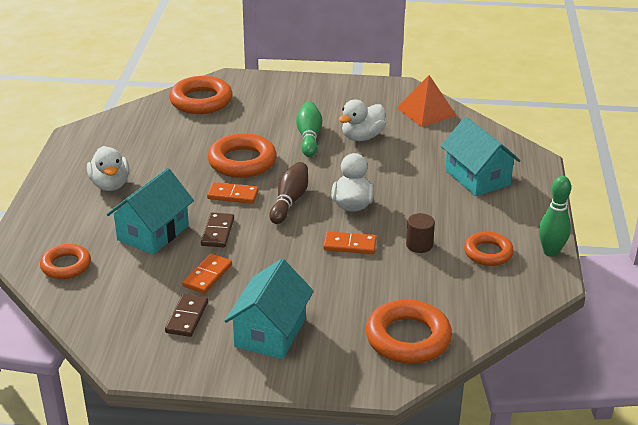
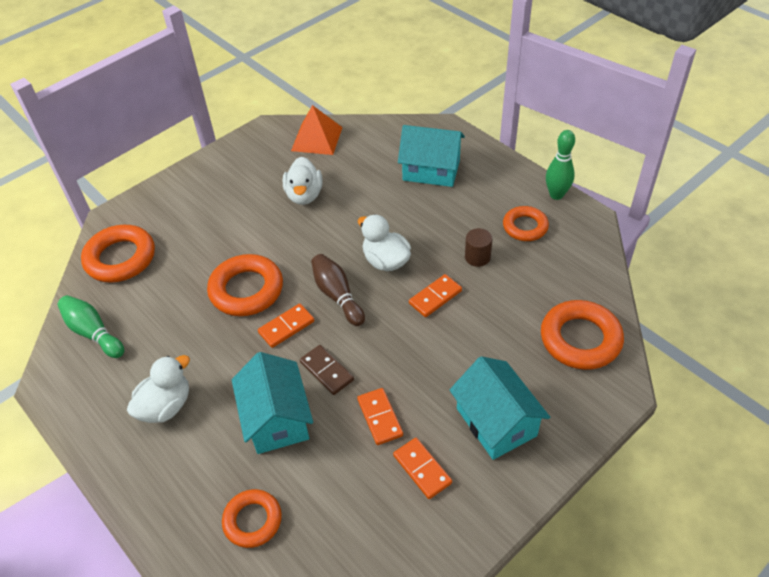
camera: 45 degrees left, 15 degrees up
white duck [87,146,130,191] -> white duck turned 75 degrees counterclockwise [127,355,190,423]
brown domino [165,294,208,337] -> orange domino [393,438,452,499]
green bowling pin [296,101,322,157] -> green bowling pin moved to [57,295,124,358]

